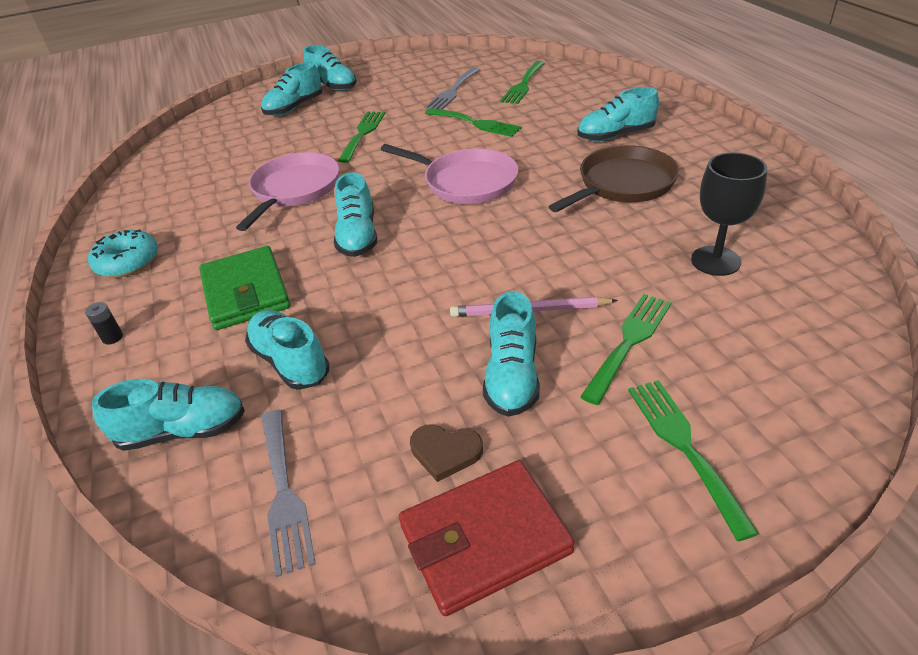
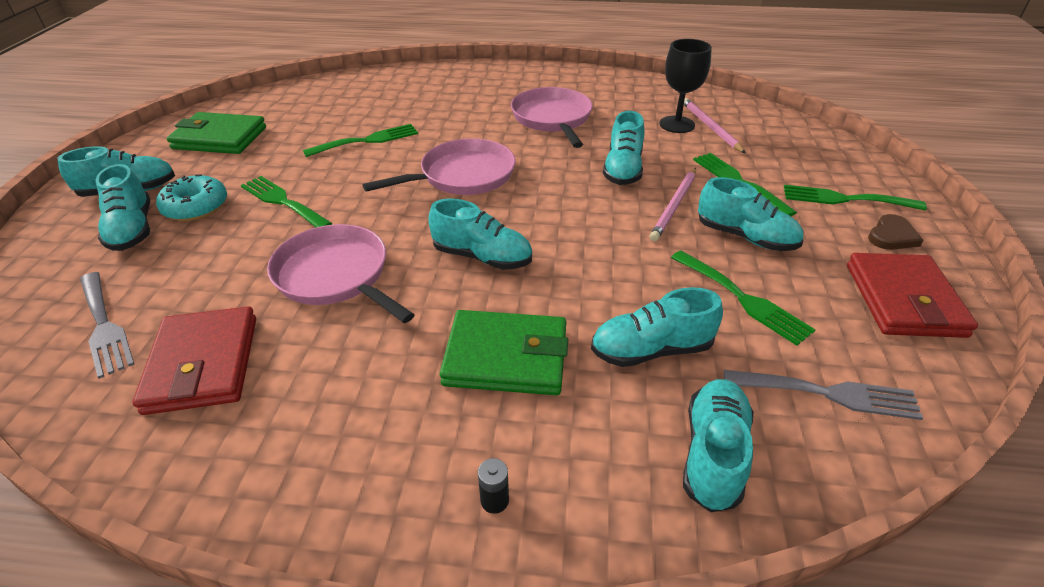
camera: 65 degrees left, 0 degrees up
turquoise donut [88,229,158,278] -> turquoise donut moved to [156,174,227,221]
brown heart [410,424,483,482] -> brown heart moved to [868,214,924,250]
grey fork [425,67,481,110] -> grey fork moved to [80,272,135,379]
green fork [500,61,545,104] -> green fork moved to [671,251,816,346]
brown pan [549,145,679,212] -> pink pan [511,87,593,148]
turquoise shoe [577,87,659,141] -> turquoise shoe moved to [603,111,645,185]
none -> red wallet [133,306,256,415]
none -> green wallet [167,112,266,154]
none -> pink pencil [684,98,746,153]

